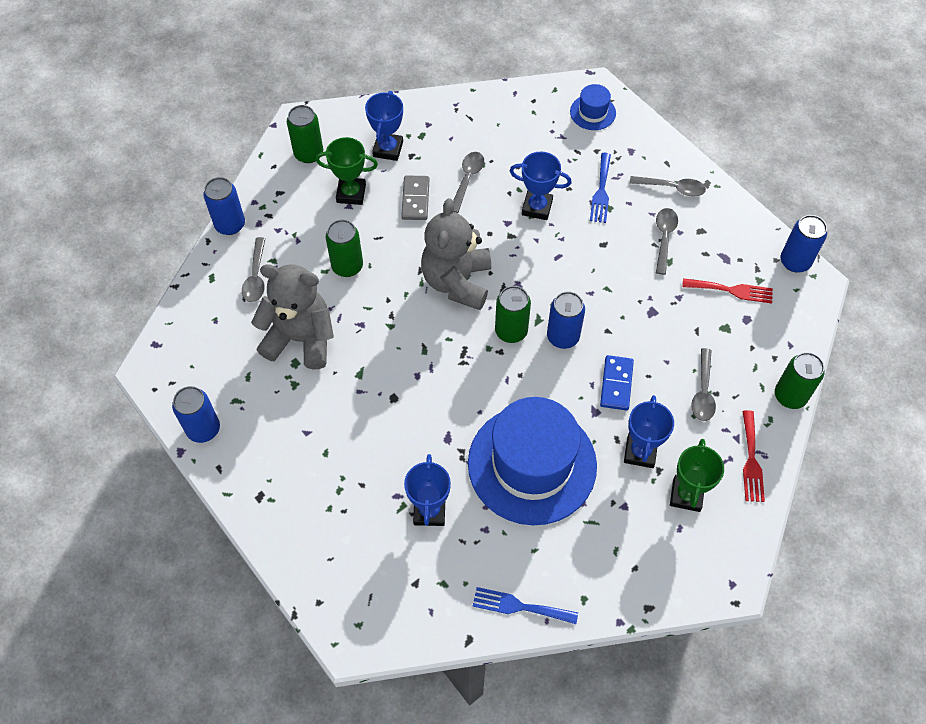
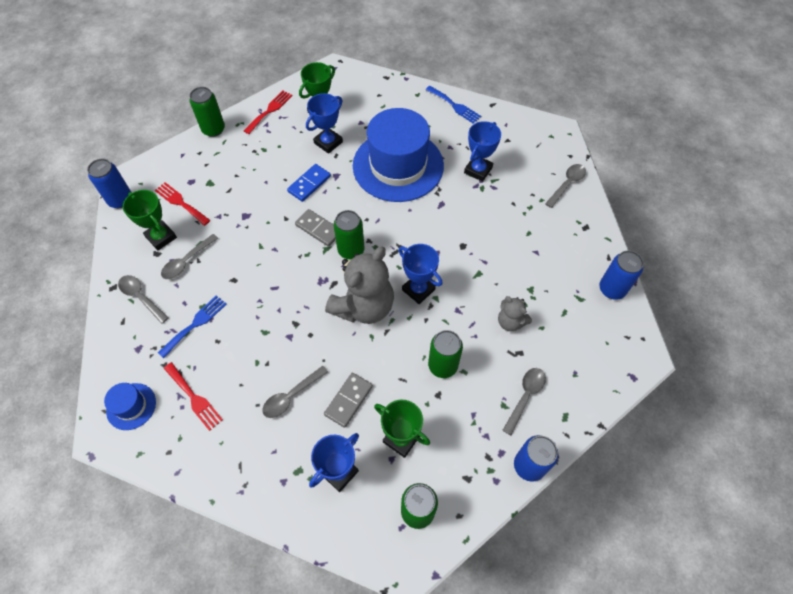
camera: 150 degrees left, 0 degrees up
grey teddy bear [251,264,334,370] -> grey teddy bear [498,296,532,331], size x0.50
blue trophy [510,152,572,220] -> blue trophy moved to [399,244,443,304]
blue can [547,292,585,349] -> grey domino [295,209,336,247]
grey spoon [691,348,716,421] -> grey spoon moved to [545,164,586,208]
none -> green trophy [123,190,177,250]
none -> red fork [164,362,223,431]

